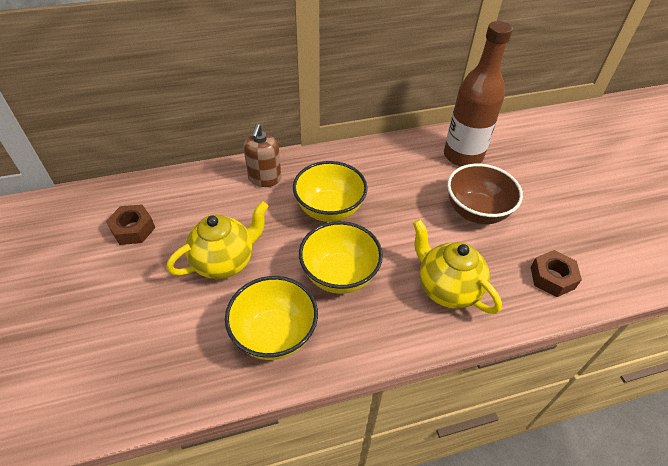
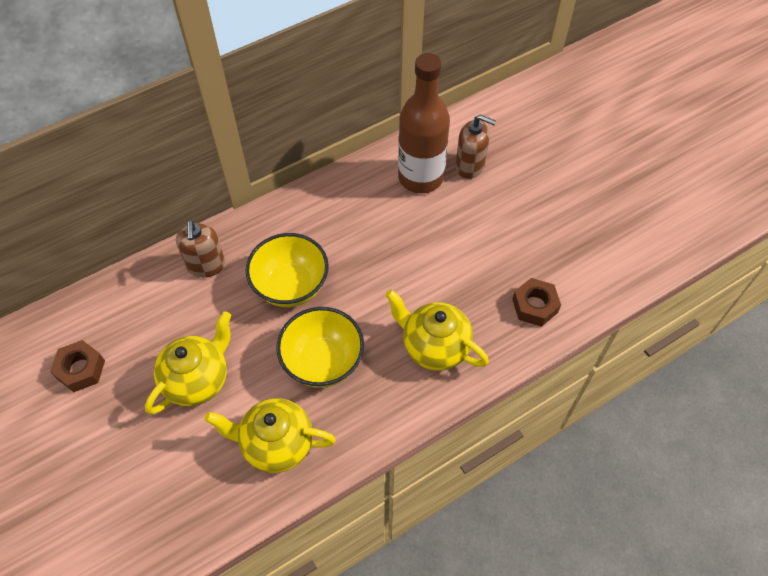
camera: 15 degrees left, 10 degrees up
yellow bowl [225,276,318,360] -> yellow teapot [205,398,336,473]
brown bowl [447,164,523,224] -> none
none -> brown soap dispenser [455,114,496,179]

